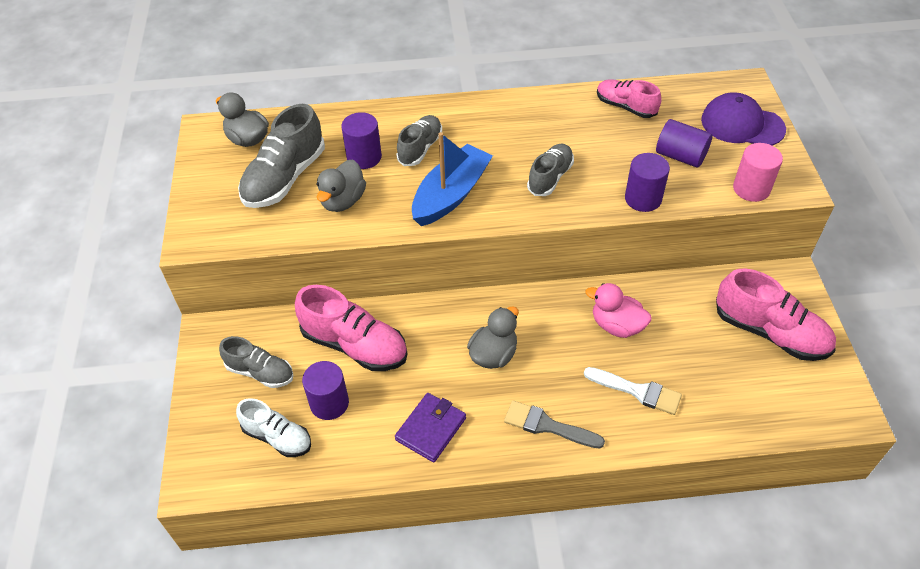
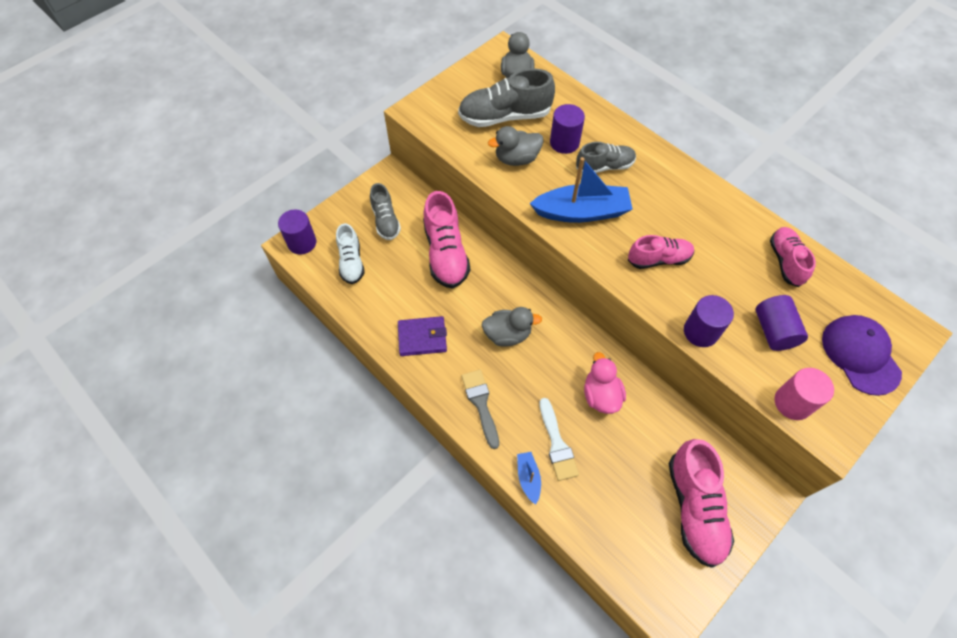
camera: 50 degrees right, 10 degrees up
purple cylinder [302,361,349,420] -> purple cylinder moved to [278,209,316,255]
grey shoe [527,143,574,196] -> pink shoe [628,235,694,269]
none -> blue boat [517,452,541,505]

